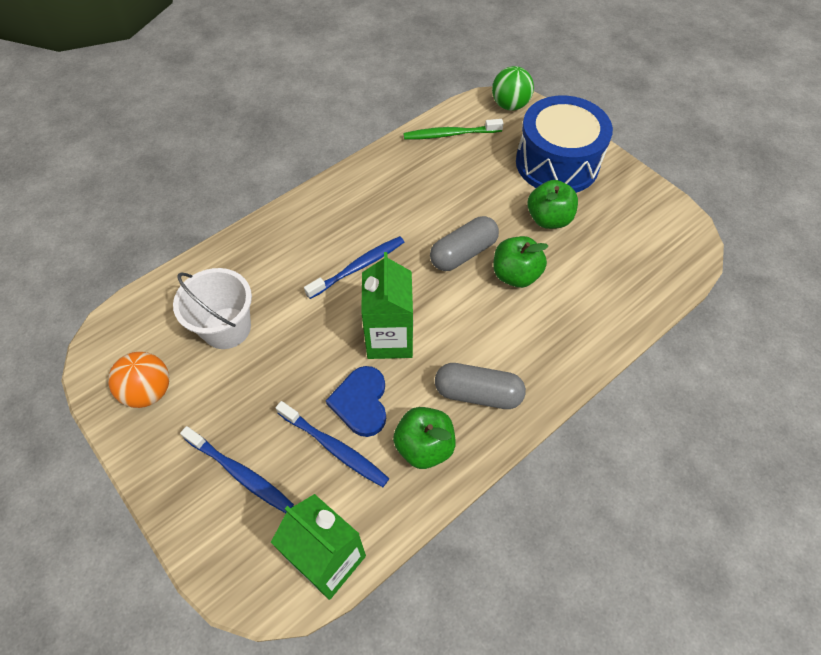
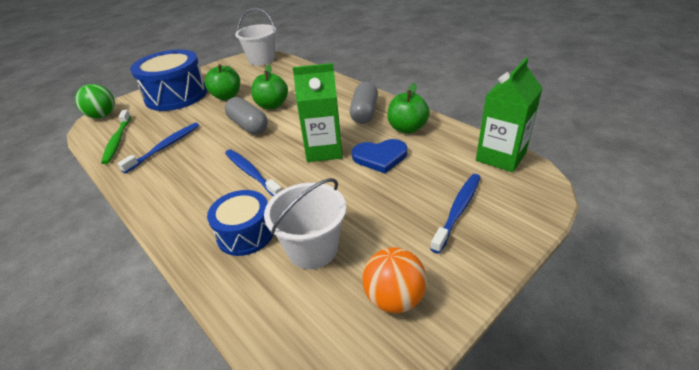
camera: 90 degrees left, 20 degrees down
blue toothbrush [276,401,389,487] -> blue toothbrush moved to [117,122,199,173]
none -> blue drum [207,190,273,256]
none -> white bucket [235,8,276,65]

